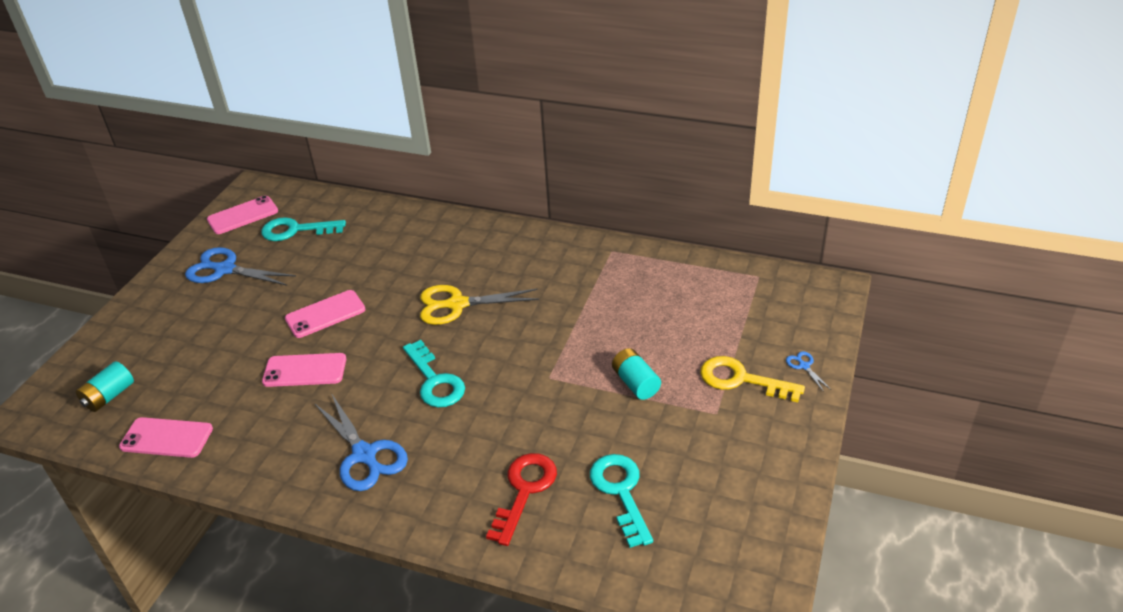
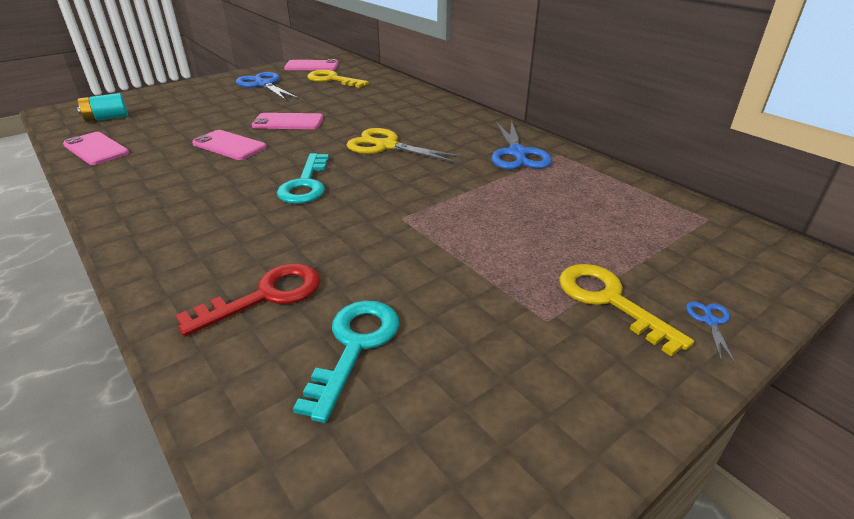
camera: 30 degrees right, 5 degrees down
turquoise key [261,217,346,241] -> yellow key [307,70,368,88]
blue scissors [314,393,408,491] -> blue scissors moved to [492,119,552,169]
turquoise battery [612,348,661,400] -> none

